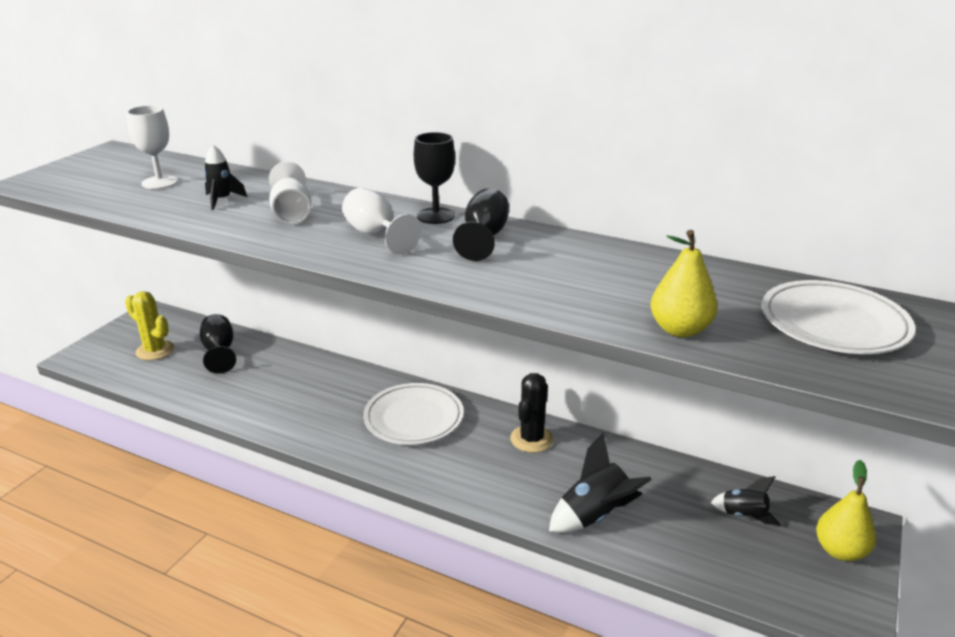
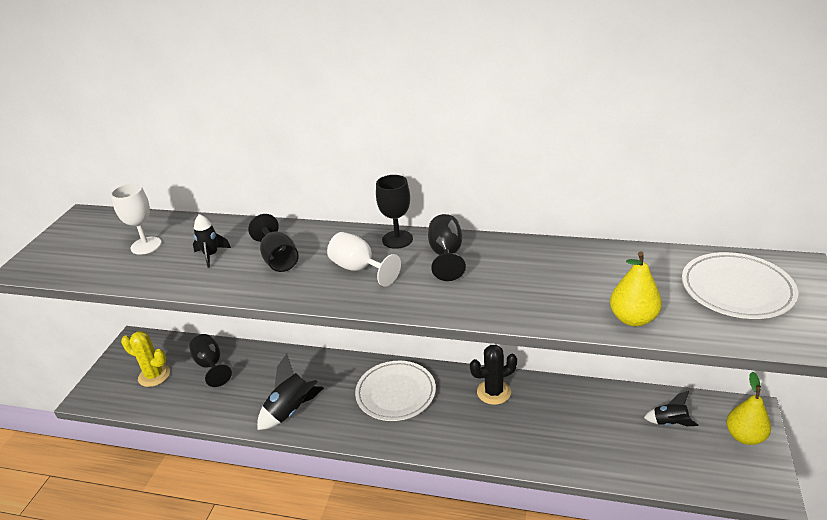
camera: 10 degrees left, 5 degrees up
white goblet [269,162,311,224] -> black goblet [248,214,299,272]
black cactus [510,373,554,453] -> black cactus turned 60 degrees clockwise [470,345,517,405]
black rocket [549,433,652,533] -> black rocket moved to [257,354,324,430]

